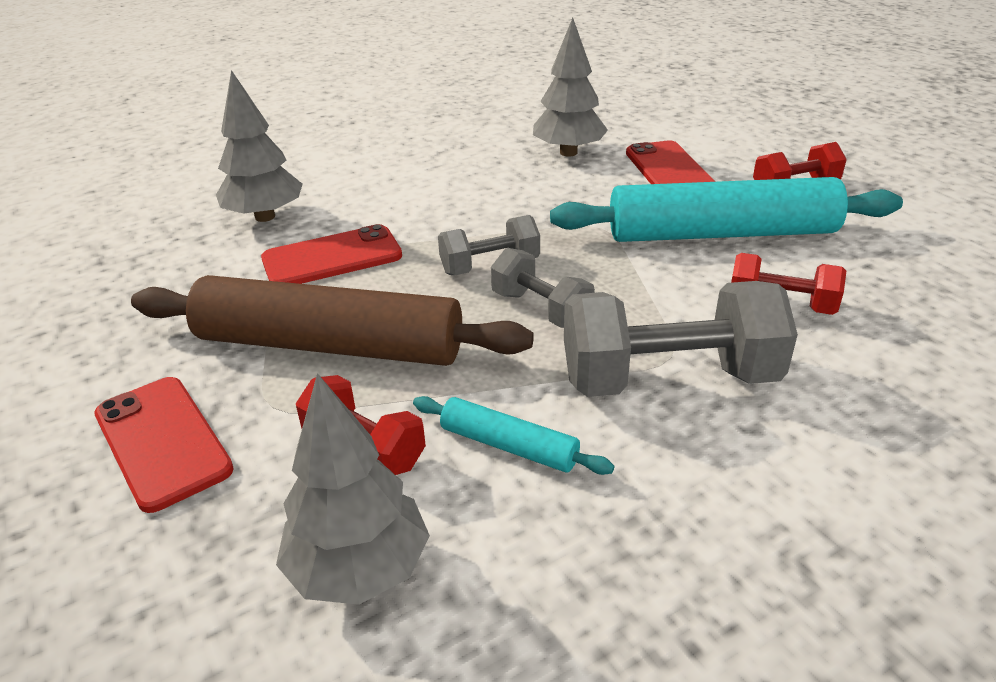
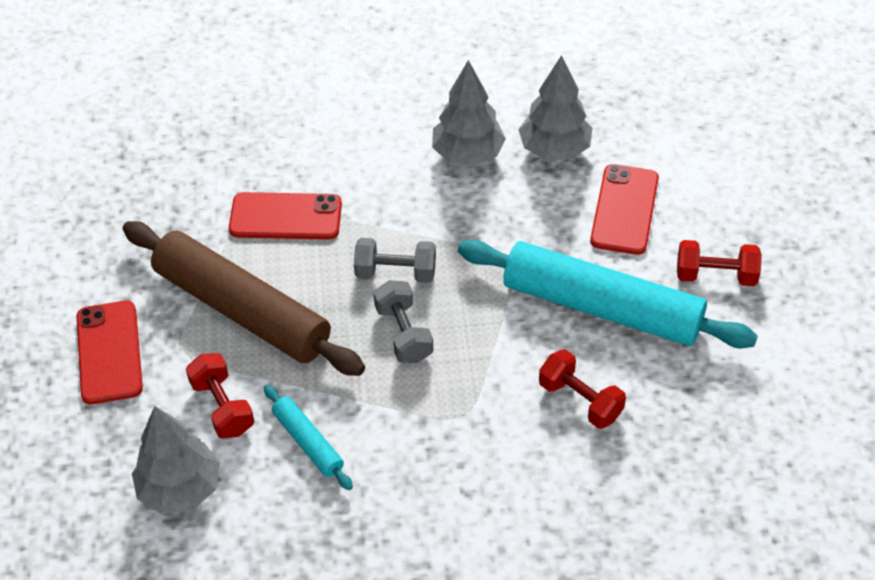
camera: 25 degrees right, 15 degrees up
grey tree [216,70,303,222] -> grey tree moved to [432,60,506,166]
grey dumbbell [564,281,798,397] -> none

